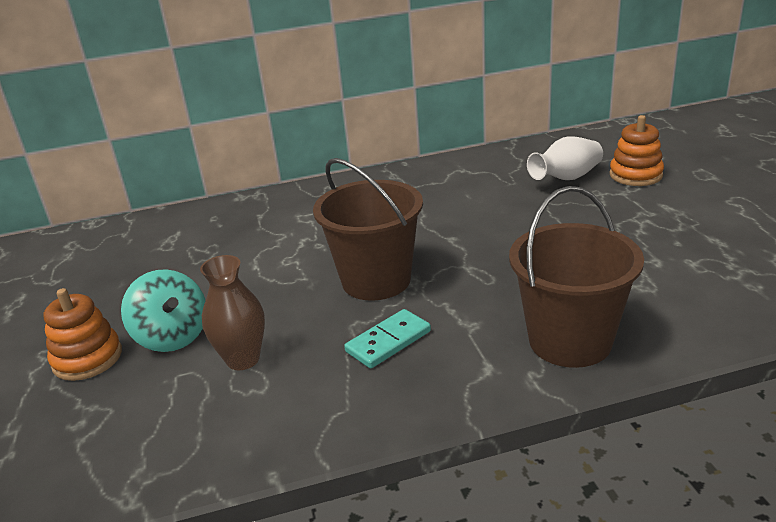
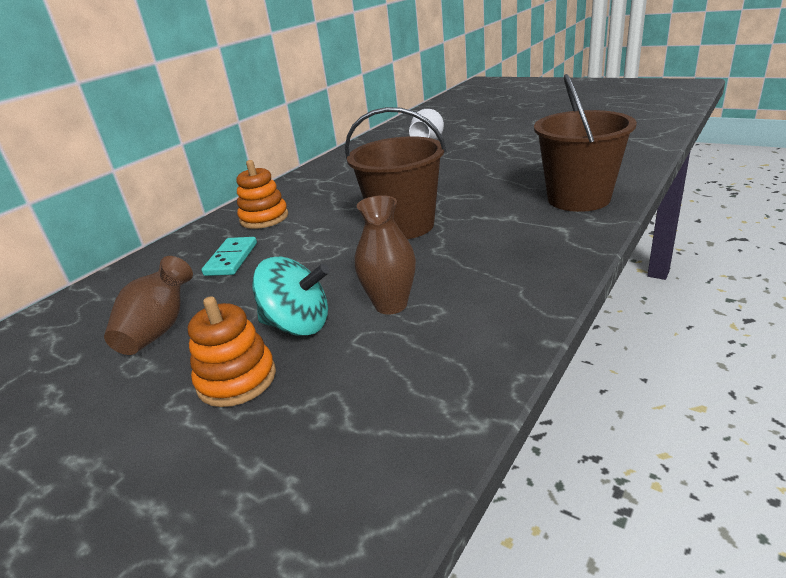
camera: 40 degrees left, 0 degrees up
turquoise domino [344,309,431,369] -> turquoise domino moved to [201,237,257,276]
orange stacking toy [610,115,664,186] -> orange stacking toy moved to [236,160,288,229]
none -> brown vase [104,256,193,355]

